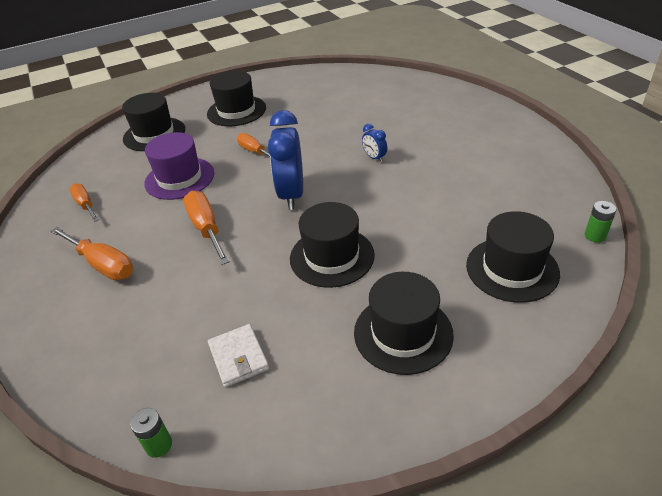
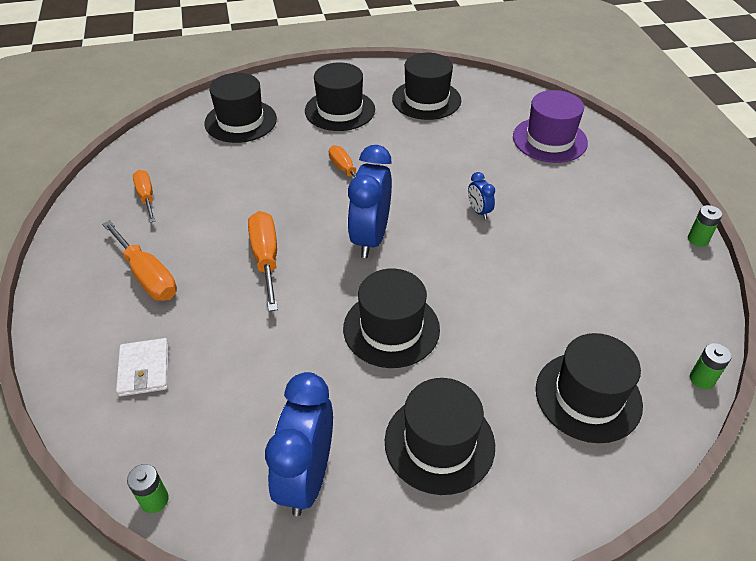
camera: 10 degrees right, 5 degrees up
purple hat [144,132,214,200] -> purple hat moved to [513,90,588,163]
white wallet [208,324,269,387] -> white wallet moved to [116,338,169,397]
none -> blue clock [265,372,333,516]
none -> black hat [392,53,461,120]
none -> green battery [688,205,722,247]

